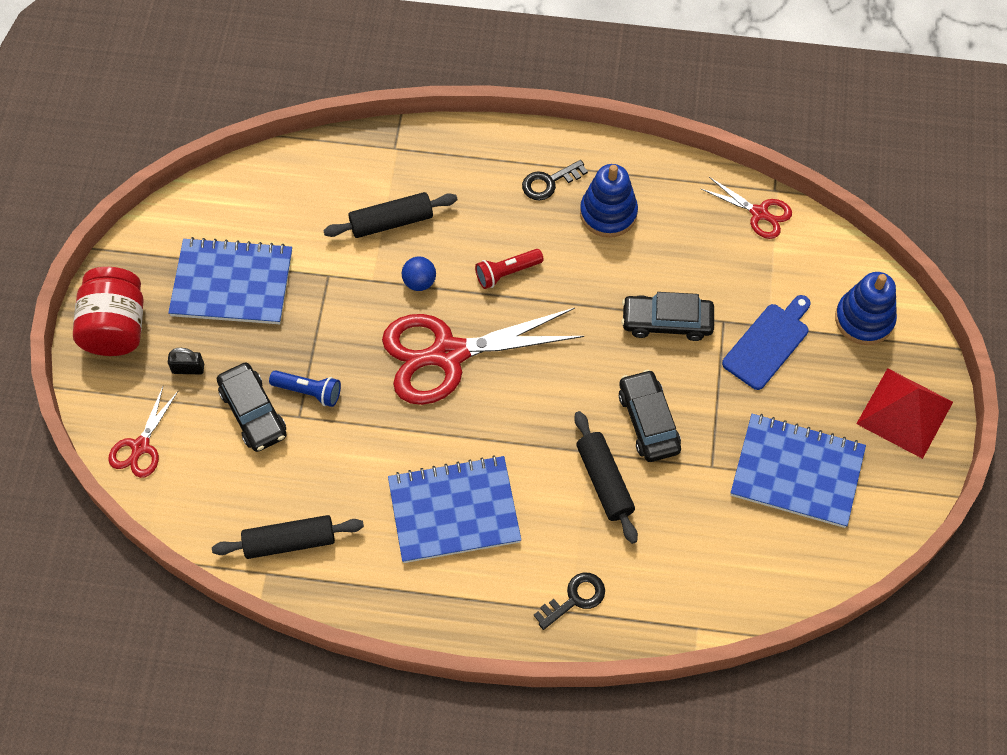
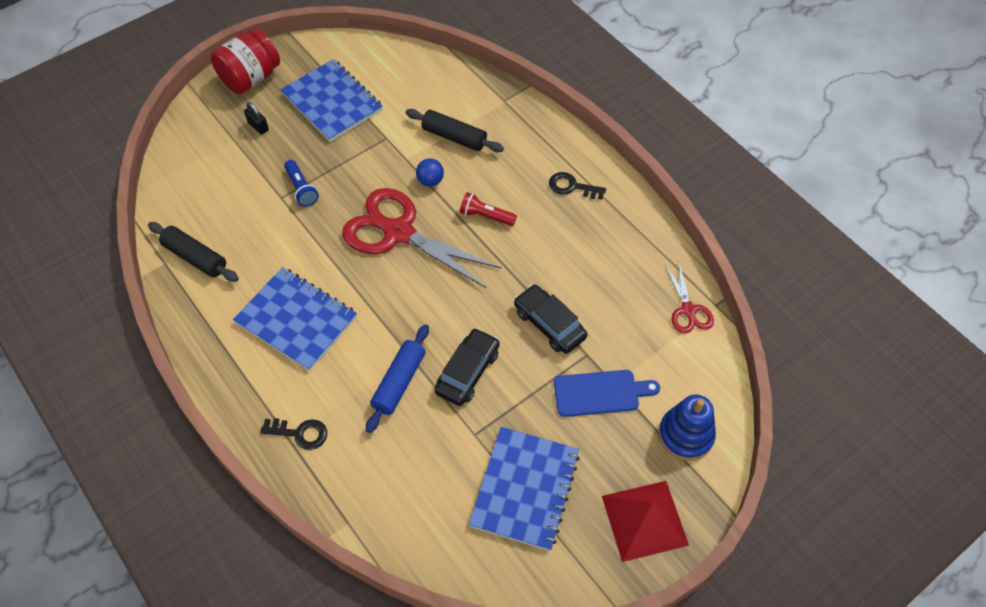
camera: 45 degrees right, 5 degrees down
red scissors [108,387,178,478] -> none
black car [217,362,287,452] -> none
black rolling pin [574,411,638,544] -> blue rolling pin [366,324,429,433]
blue stacking toy [580,164,638,238] -> none
blue notebook [731,414,866,528] -> blue notebook turned 45 degrees clockwise [469,427,580,551]

